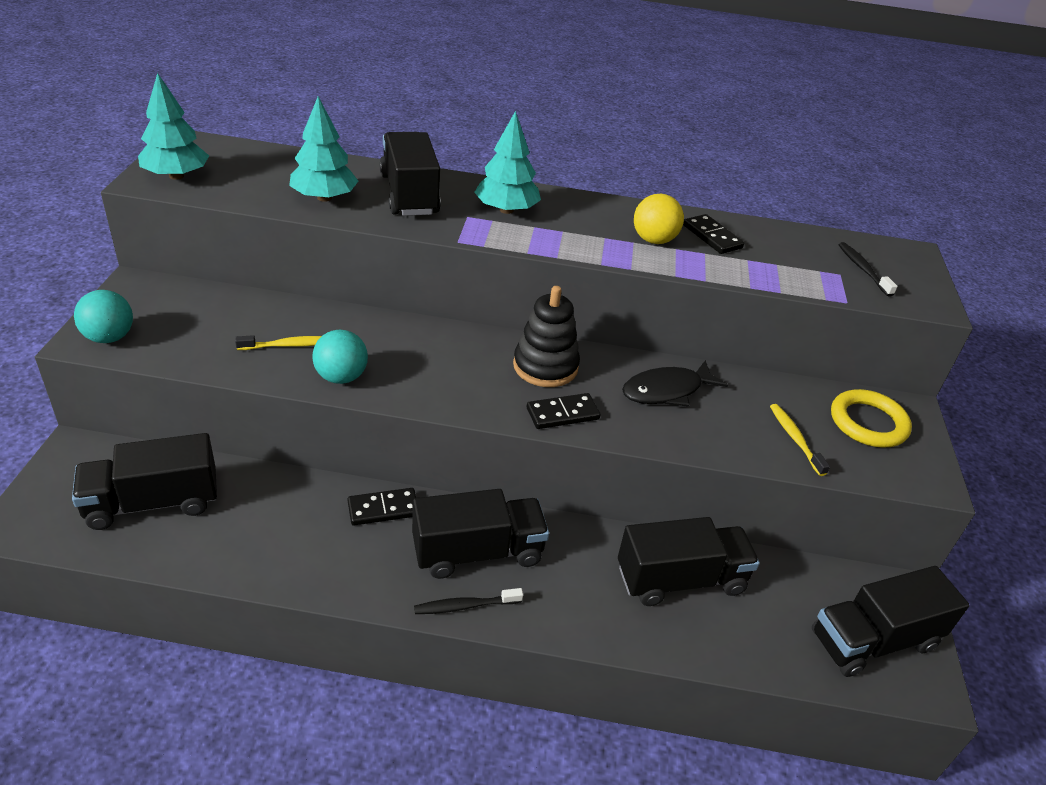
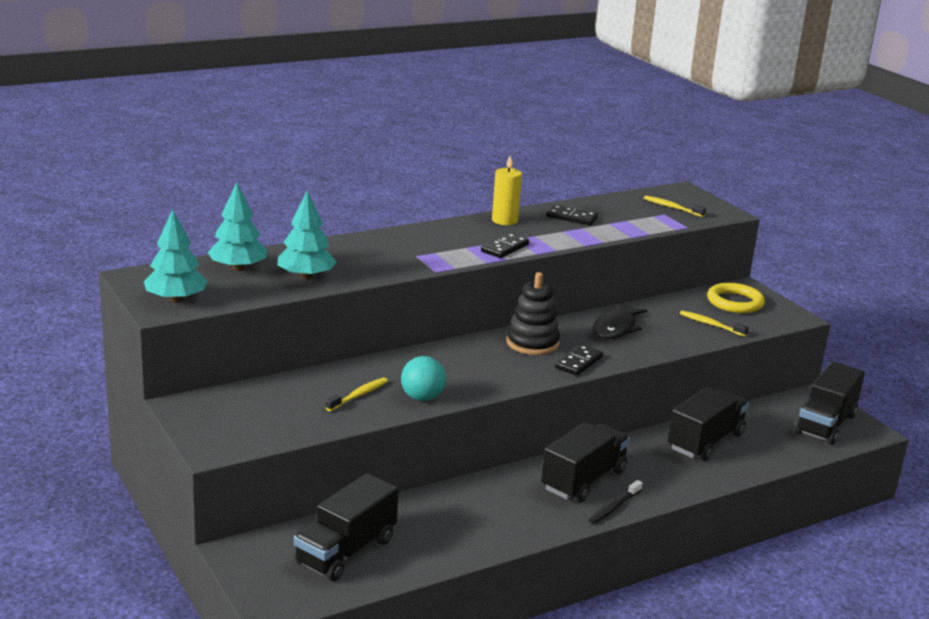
camera: 35 degrees left, 15 degrees down
turquoise ball [74,290,133,343] -> none
black domino [348,488,416,525] -> black domino moved to [481,233,529,258]
black truck [380,132,441,216] -> none
turquoise tree [474,111,541,214] -> turquoise tree moved to [208,182,267,271]
yellow ball [634,194,684,244] -> none
black toothbrush [839,242,898,297] -> yellow toothbrush [644,196,706,217]
none -> yellow candle [492,156,522,225]

